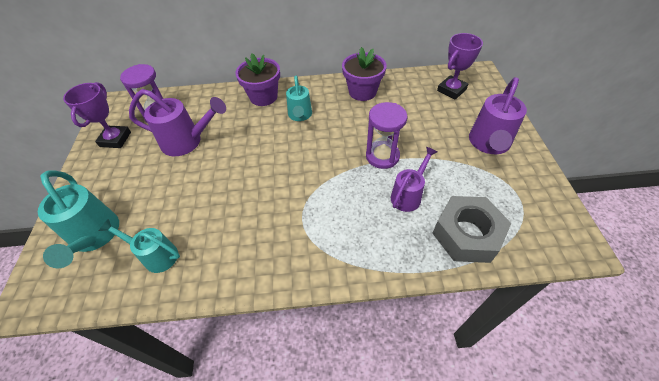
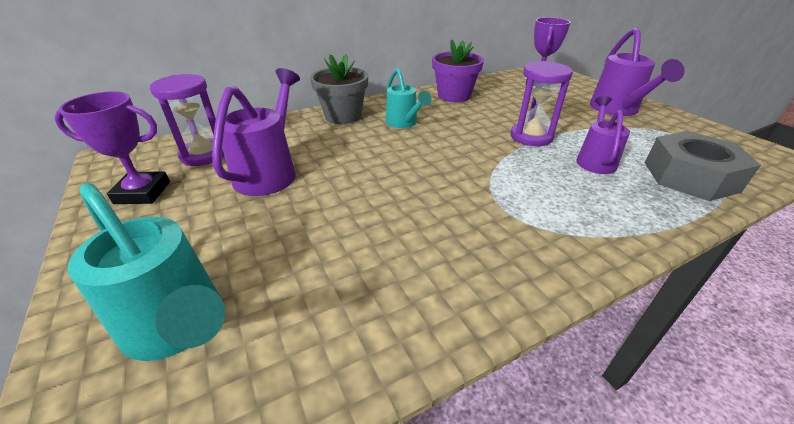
camera: 25 degrees left, 15 degrees down
purple trophy [63,82,131,148] -> purple trophy turned 75 degrees counterclockwise [54,91,170,204]
turquoise watering can [99,219,180,273] -> none
purple watering can [129,89,226,156] -> purple watering can turned 60 degrees counterclockwise [212,68,300,196]
purple flower pot [235,54,280,106] -> grey flower pot [310,54,368,124]

